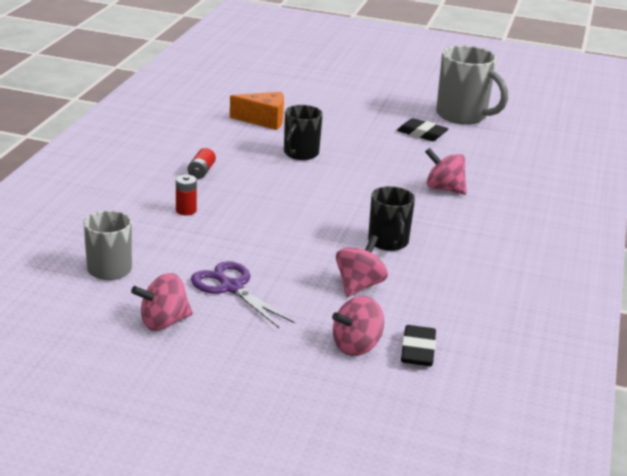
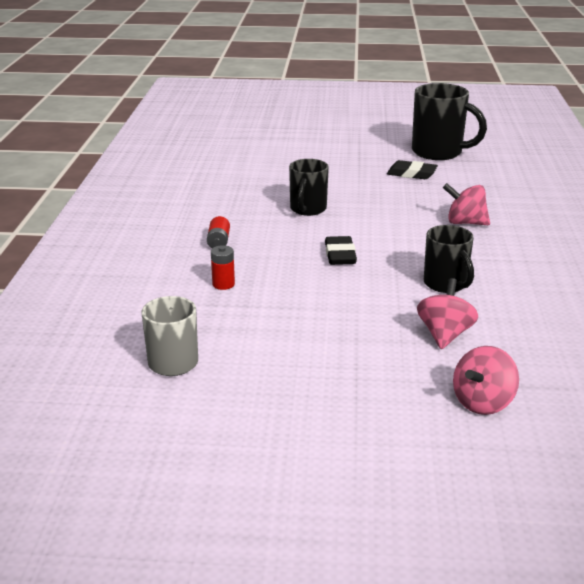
camera: 10 degrees left, 0 degrees up
pink spinning top [131,273,193,331] -> none
purple scissors [191,261,295,328] -> none
orange cheese [230,92,284,130] -> none
black eraser [401,325,436,366] -> black eraser moved to [325,236,357,265]
grey mug [436,45,508,125] -> black mug [412,83,487,160]

